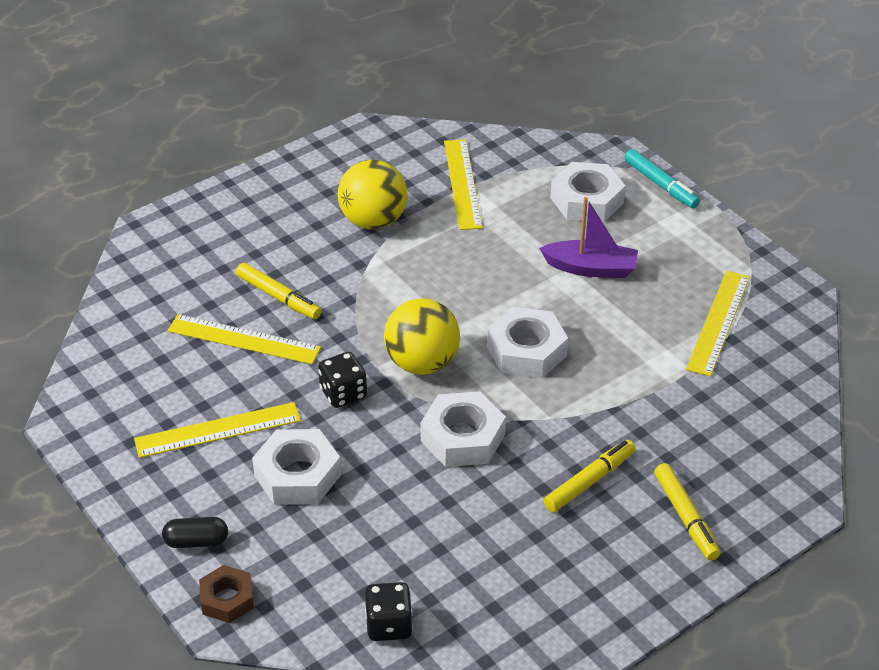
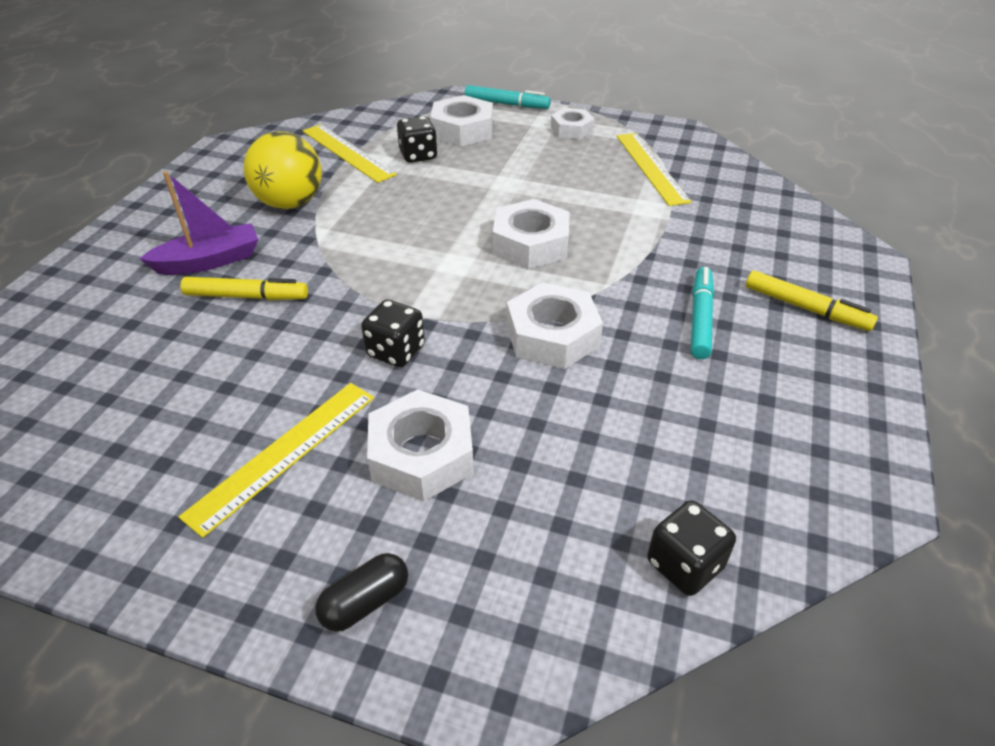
camera: 35 degrees left, 0 degrees up
yellow ruler [168,314,321,364] -> none
brown nut [199,565,254,623] -> none
yellow ball [384,298,460,375] -> none
purple boat [539,197,638,278] -> purple boat moved to [139,171,258,275]
yellow marker [544,440,635,512] -> turquoise marker [691,267,714,359]
none -> black dice [397,116,438,163]
none -> white nut [551,108,595,139]

